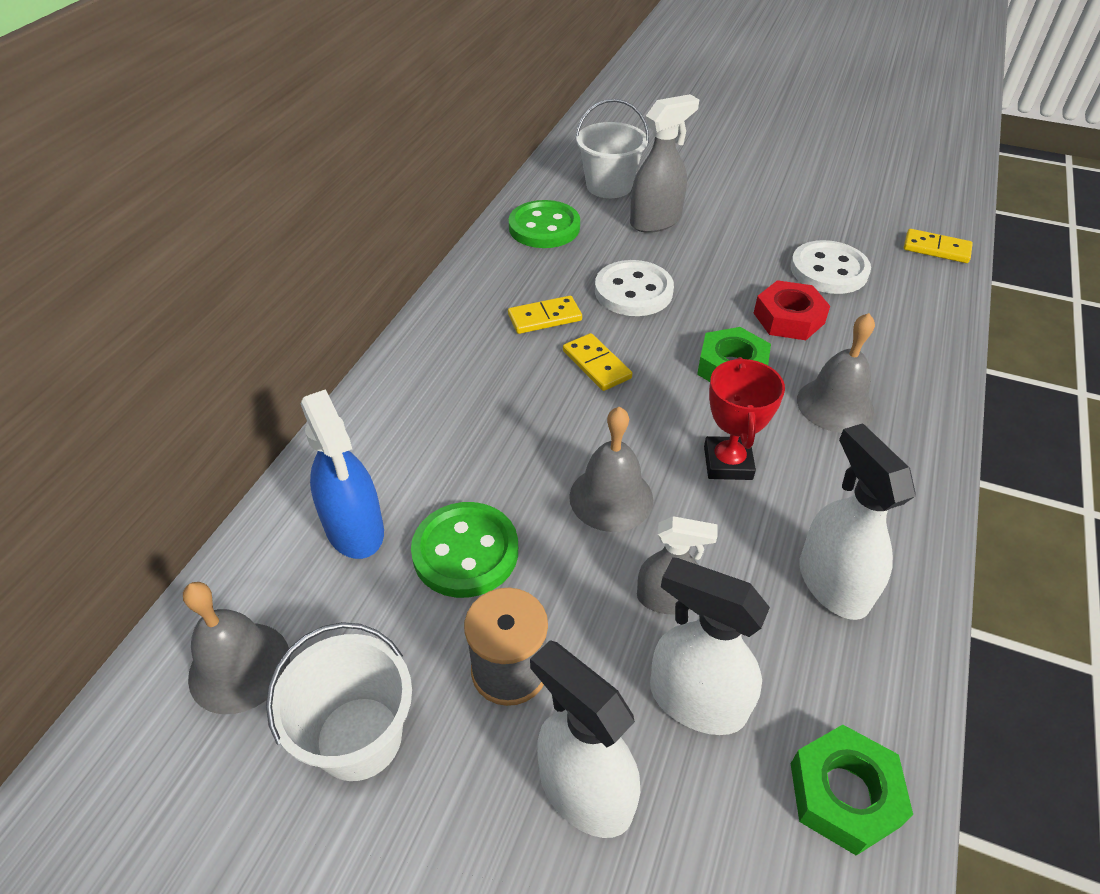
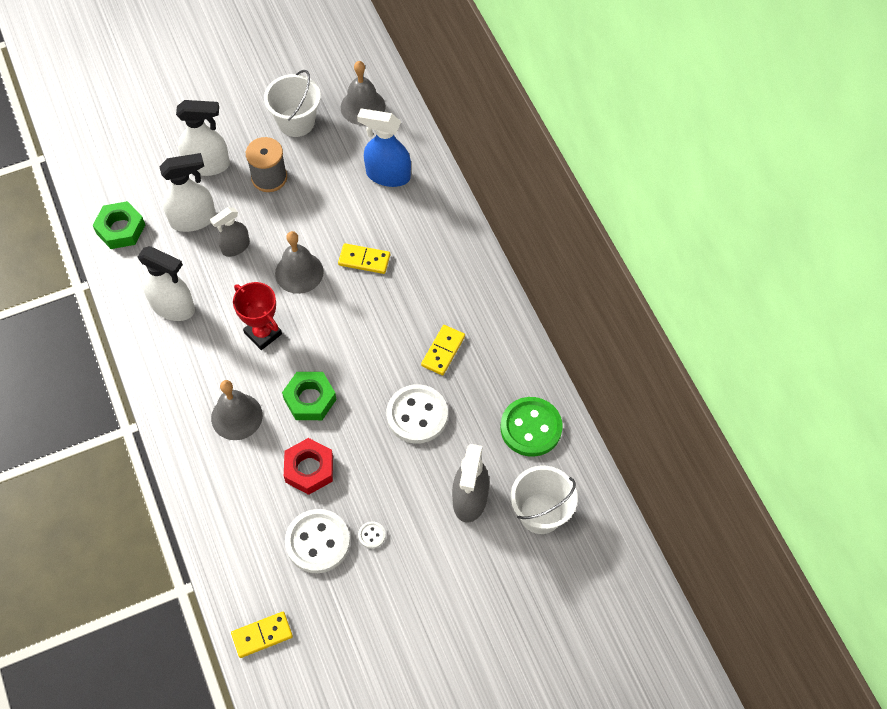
camera: 135 degrees right, 15 degrees up
green button [411,502,518,598] -> none
yellow domino [563,333,632,391] -> yellow domino moved to [338,243,390,274]
none -> white button [358,521,386,549]

